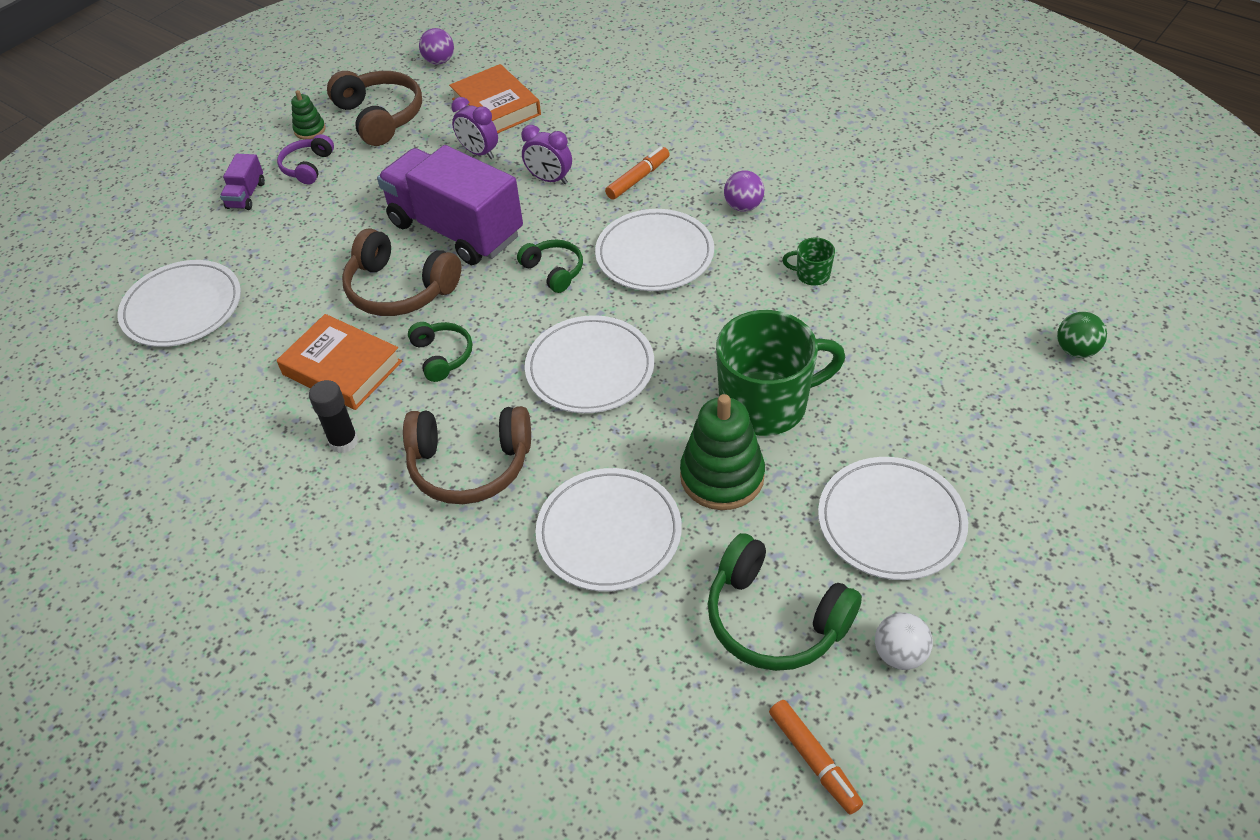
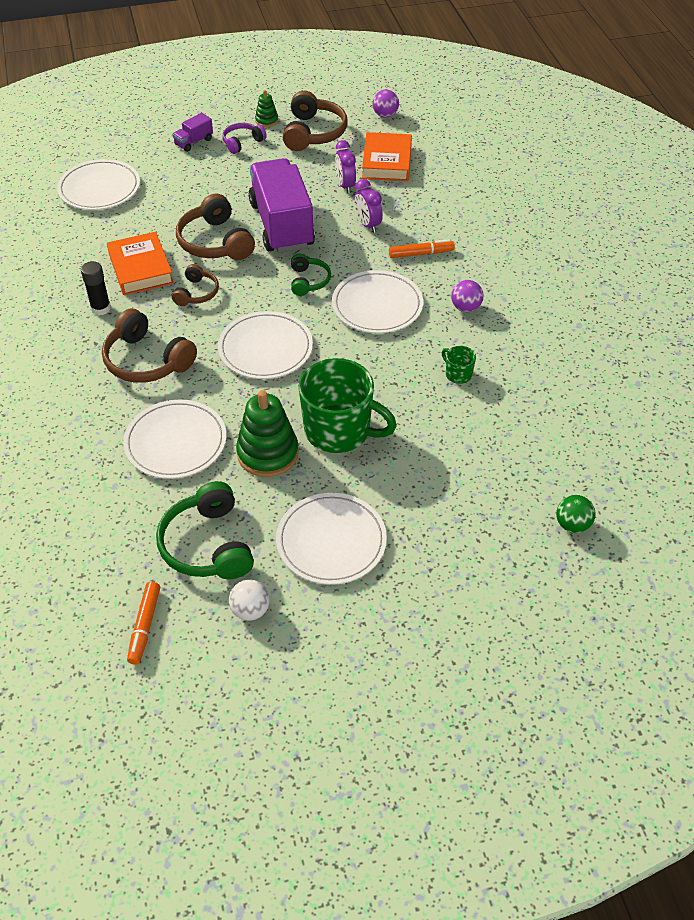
camera: 35 degrees right, 0 degrees up
green headphones [408,322,472,382] -> brown headphones [172,264,219,306]

